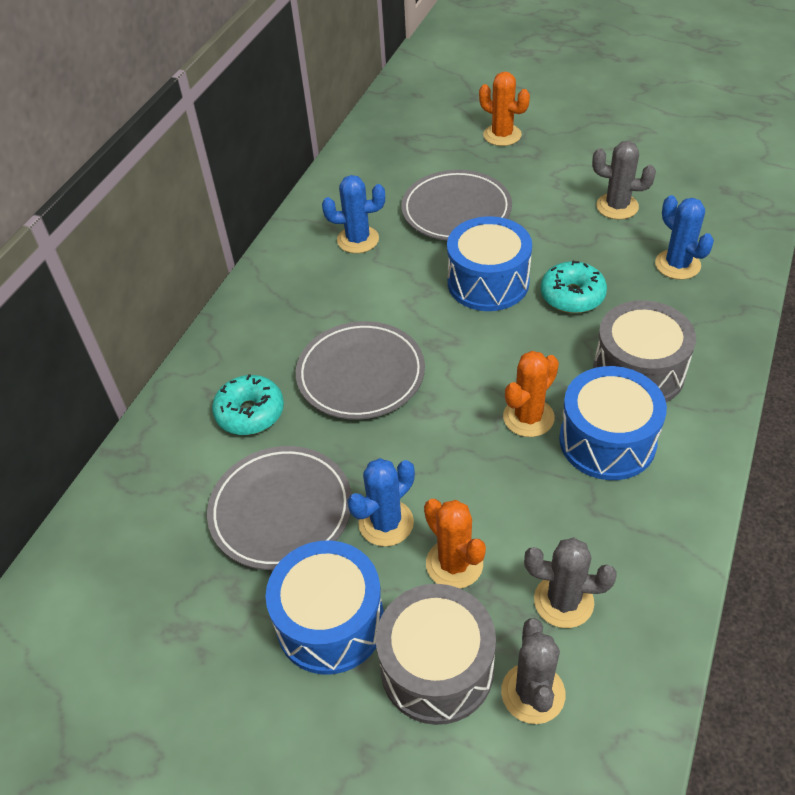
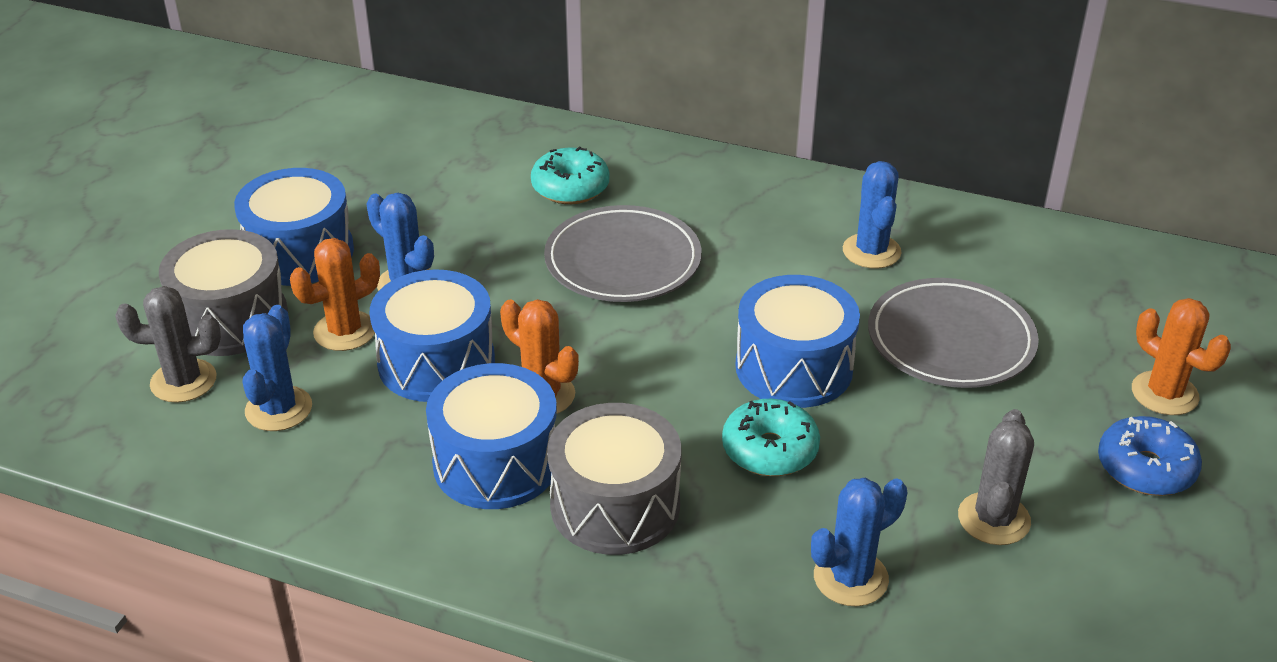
camera: 85 degrees right, 10 degrees down
grey plate [207,446,352,570] -> none
orange cactus [479,72,530,146] -> orange cactus turned 75 degrees counterclockwise [1132,298,1231,415]
grey cactus [524,537,617,628] -> blue cactus [242,305,312,431]
none -> blue drum [370,269,495,402]
none -> blue donut [1098,416,1202,496]

